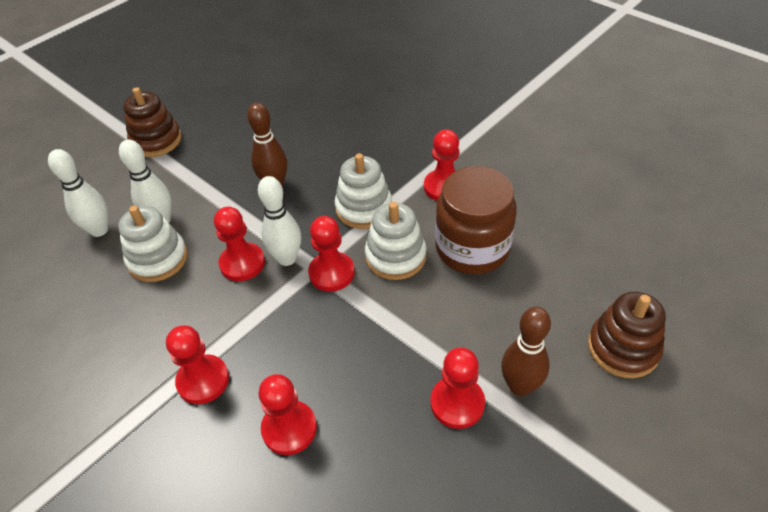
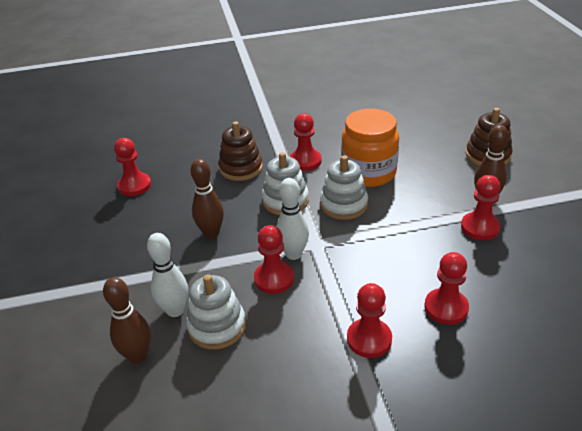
camera: 55 degrees left, 10 degrees down
white bowling pin [48,149,108,237] -> brown bowling pin [103,277,151,364]
brown stacking toy [123,87,182,157] -> brown stacking toy moved to [218,121,263,181]
red pawn [308,216,355,292] -> red pawn moved to [114,138,151,196]
brown jar [435,166,517,274] -> orange jar [341,109,399,187]

